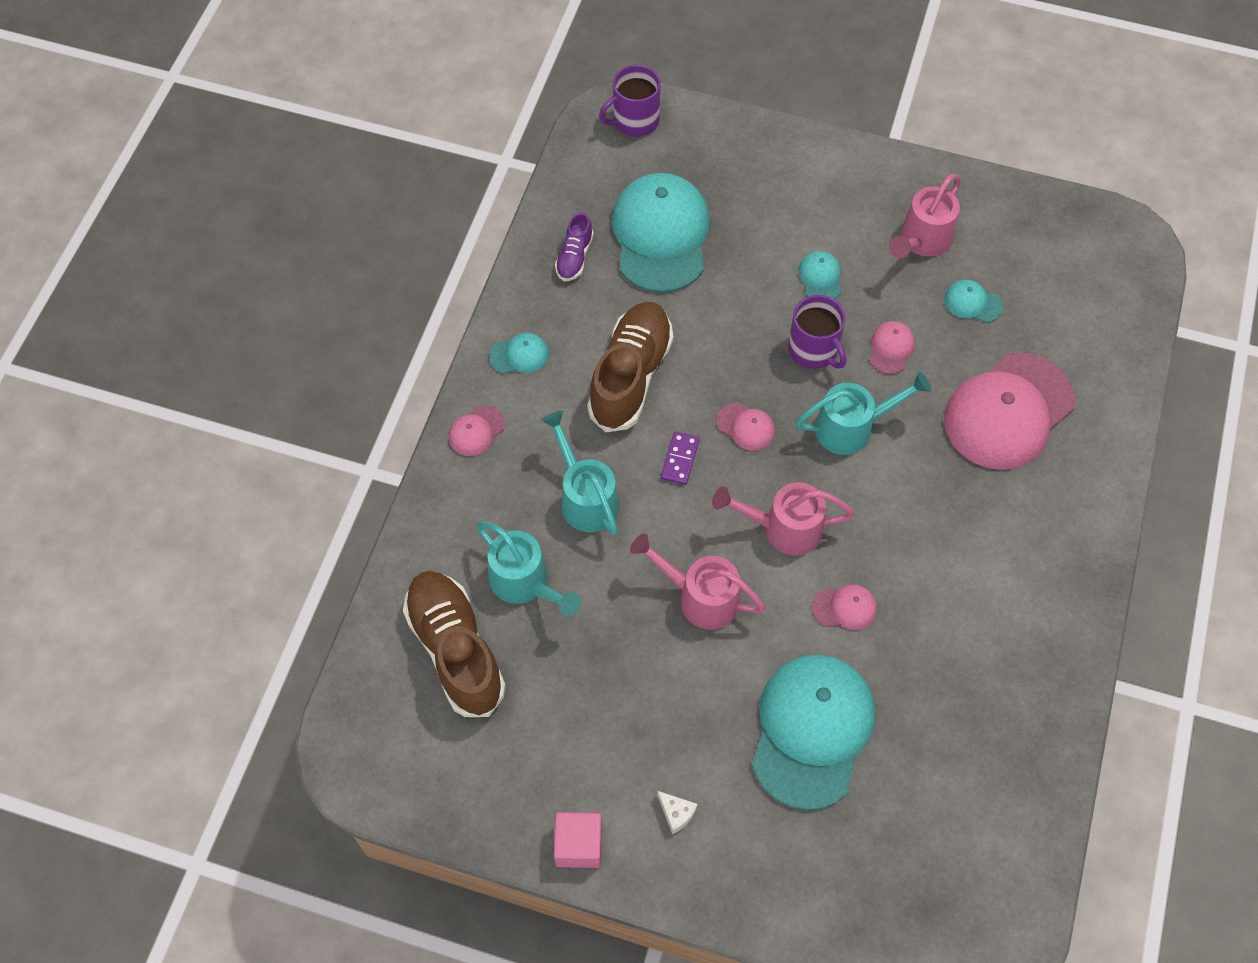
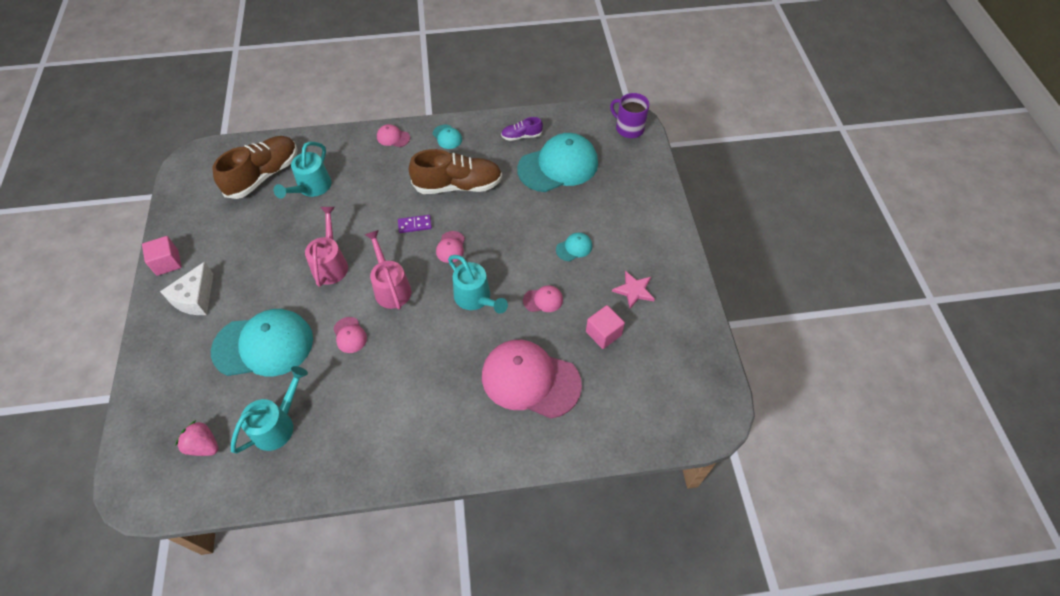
camera: 65 degrees right, 5 degrees down
turquoise watering can [541,411,619,536] -> turquoise watering can moved to [231,366,308,453]
white cheese [657,791,697,834] -> white cheese [160,262,213,315], size x2.05
purple mug [788,295,846,369] -> none
pink watering can [889,174,961,258] -> pink star [612,271,655,309]
turquoise cap [944,280,1003,323] -> pink cube [586,305,625,349]
none -> pink strawberry [175,420,218,456]

